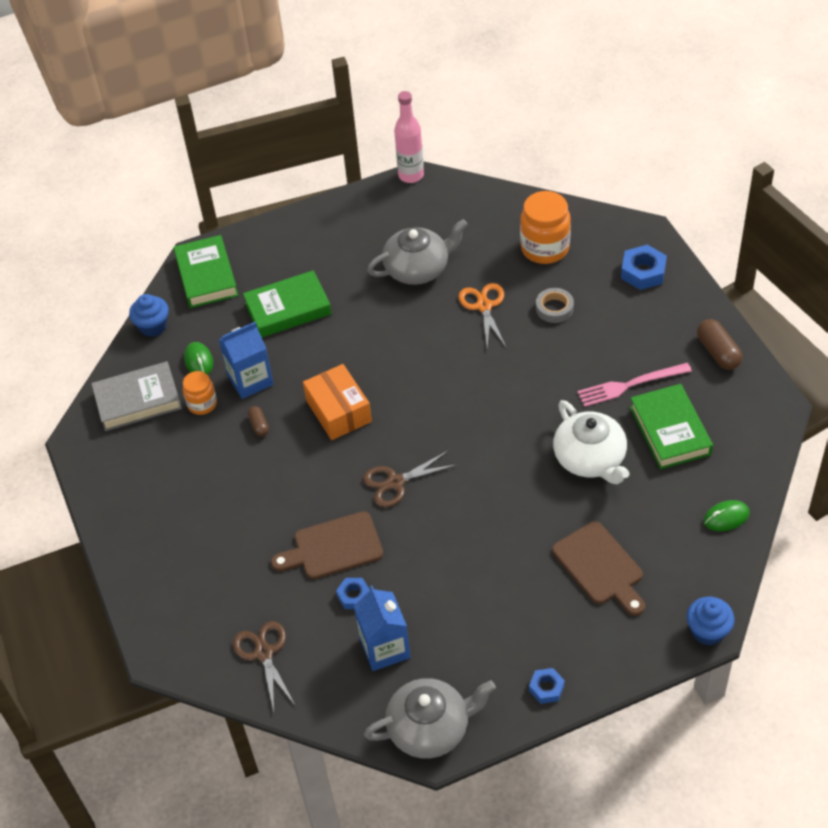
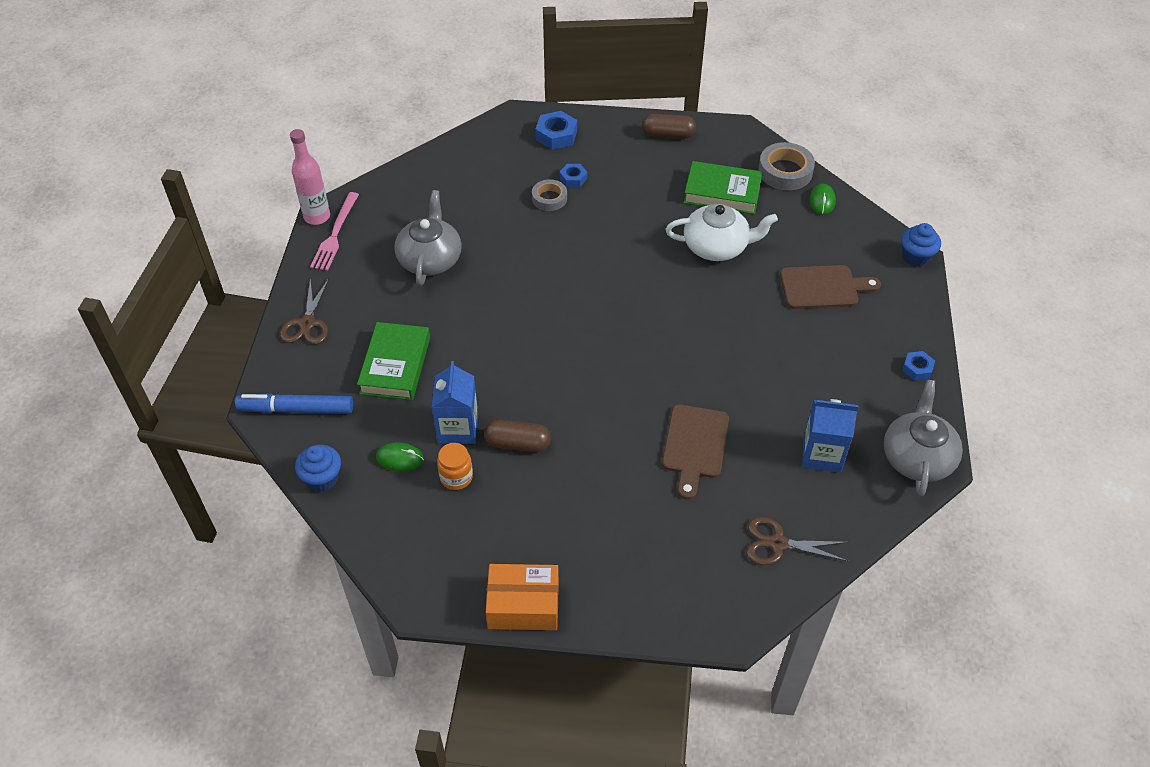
camera: 65 degrees left, 0 degrees up
grey book [91,361,182,431] -> none
green book [174,235,238,308] -> blue marker [235,393,353,414]
brown capsule [247,406,269,437] -> brown capsule [484,420,551,452], size x1.75
orange box [303,364,372,440] -> orange box moved to [486,564,559,630]
blue nut [336,578,370,609] -> blue nut moved to [560,164,587,187]
brown scissors [363,451,457,507] -> brown scissors moved to [280,278,329,344]
orange scissors [459,283,506,348] -> none
orange jar [520,191,571,264] -> none
pink fork [577,363,692,407] -> pink fork moved to [310,192,359,271]
none -> grey tape [758,142,815,190]

